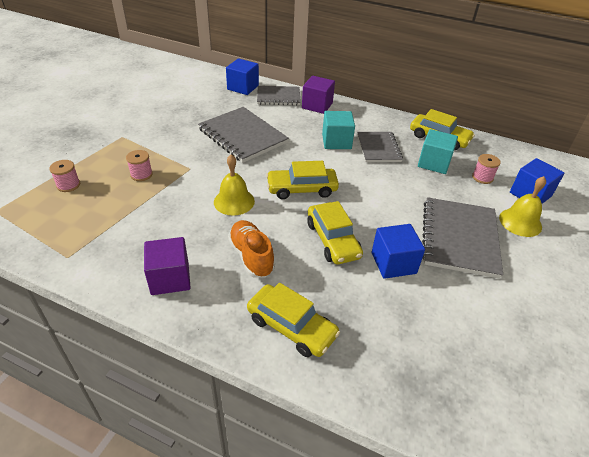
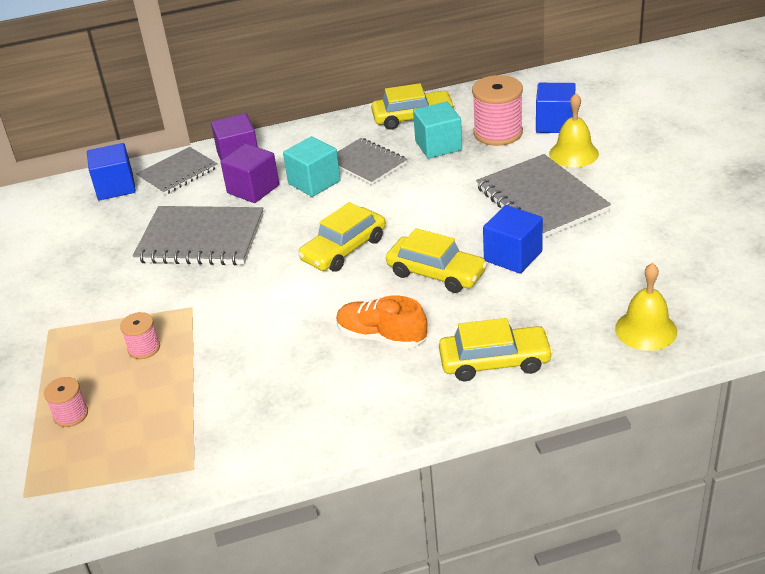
camera: 35 degrees left, 5 degrees down
purple cube [144,237,191,295] -> purple cube moved to [220,143,279,203]
yellow bell [214,154,255,216] -> yellow bell moved to [615,263,677,351]
pink spool [472,154,501,184] -> pink spool [472,75,523,146], size x1.88

